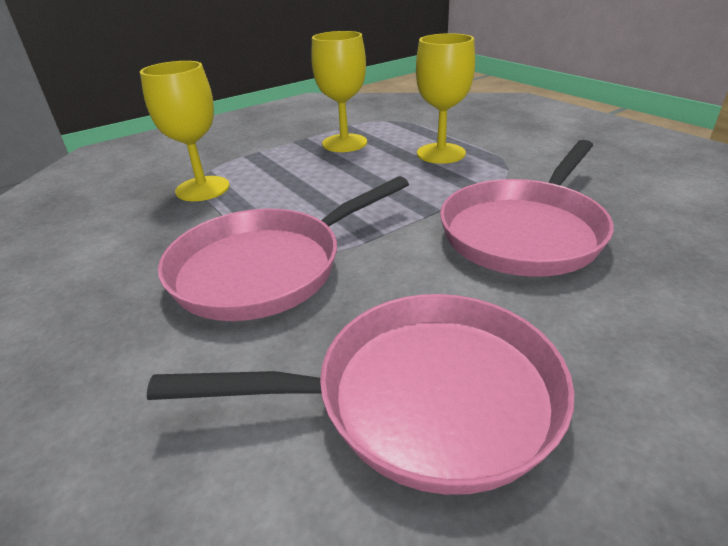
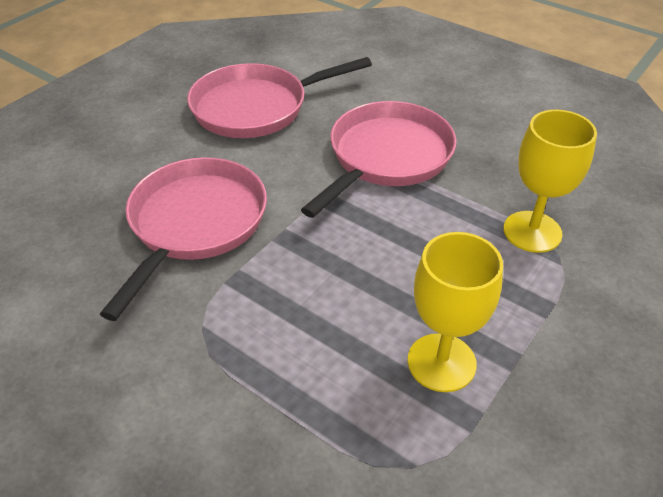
camera: 160 degrees right, 10 degrees up
yellow goblet [416,33,475,164] -> none

